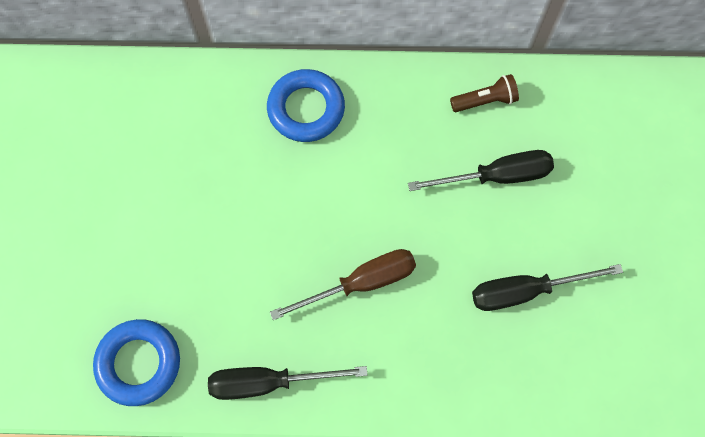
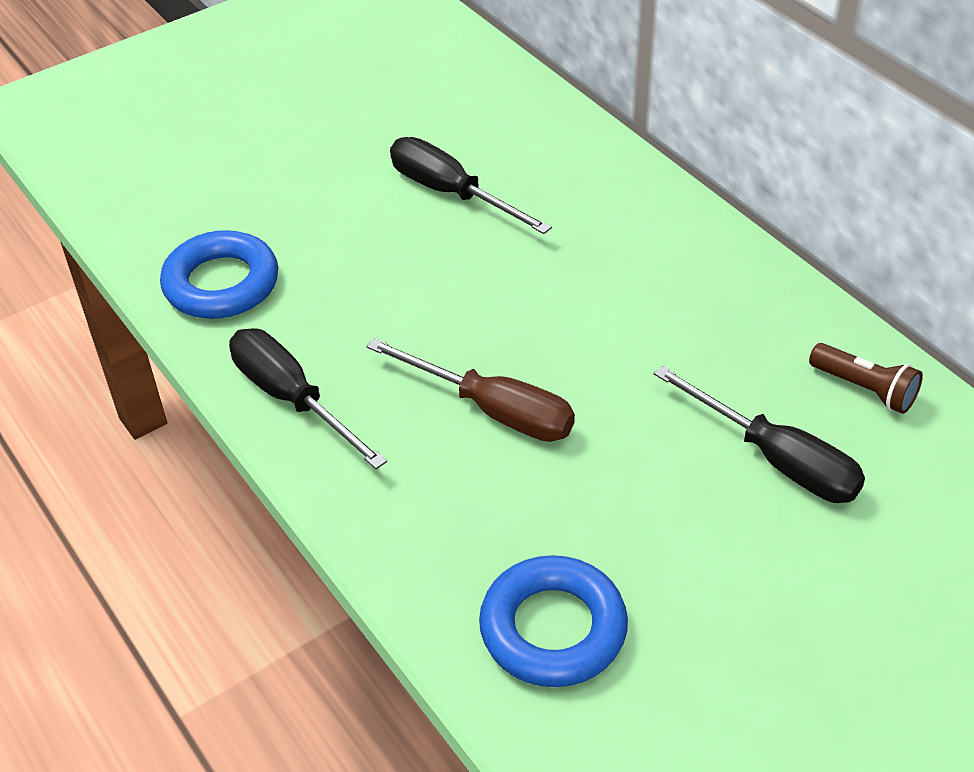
camera: 55 degrees right, 25 degrees down
blue ring [267,69,345,142] -> blue ring moved to [479,555,628,687]
black screwdriver [472,264,623,311] -> black screwdriver moved to [390,137,552,234]

